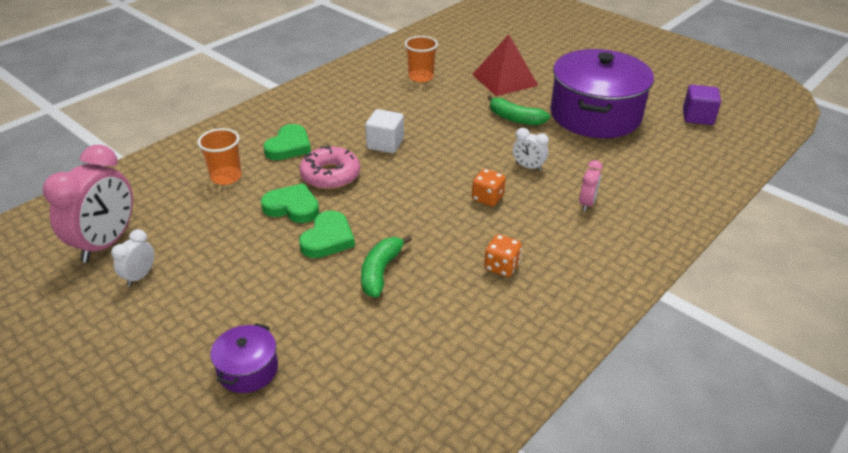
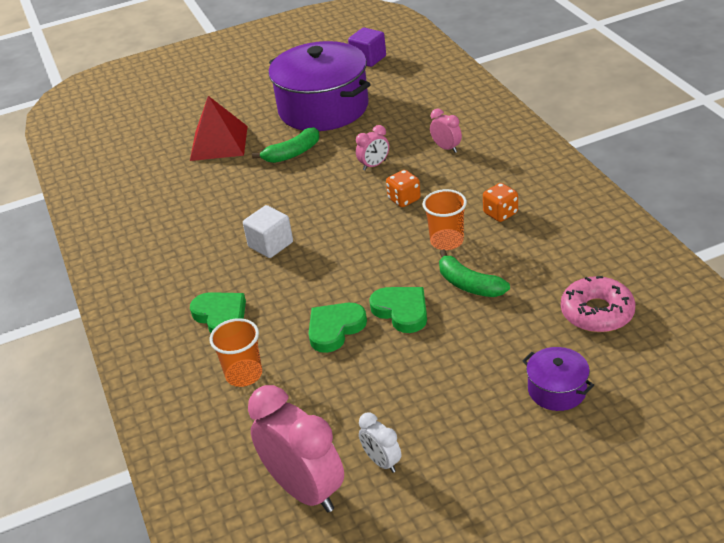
camera: 60 degrees left, 0 degrees up
pink donut [299,145,360,189] -> pink donut moved to [561,276,636,333]
orange cup [405,36,438,83] -> orange cup moved to [423,189,467,250]
white clock [513,128,549,171] -> pink clock [356,125,389,171]

